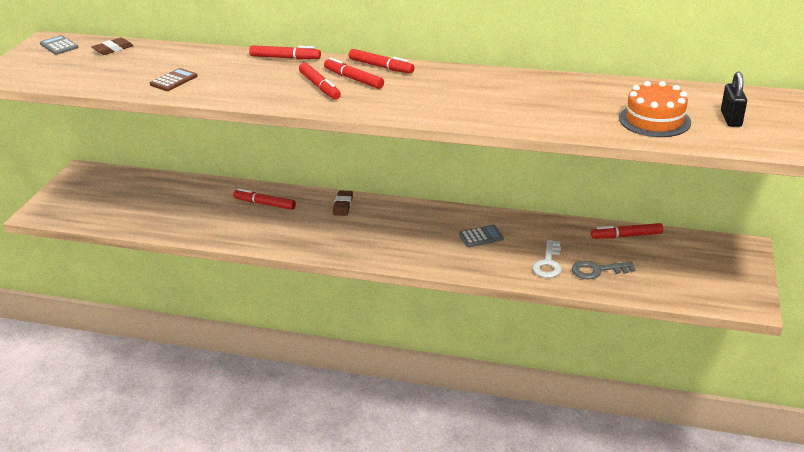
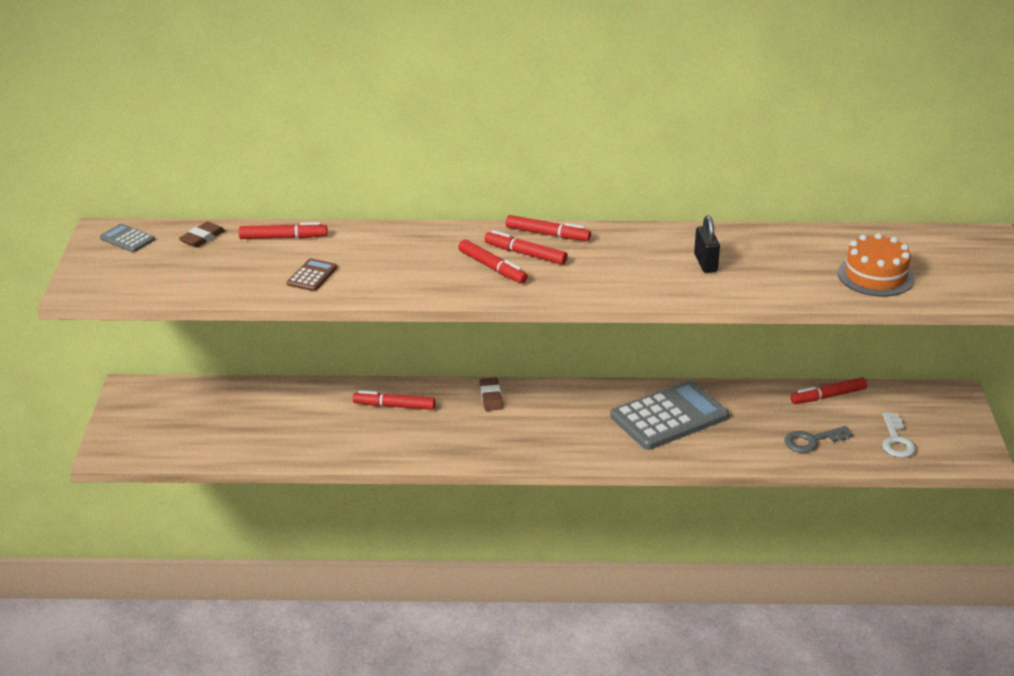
camera: 15 degrees left, 0 degrees up
red marker [249,45,321,59] -> red marker moved to [239,222,328,239]
grey calculator [459,225,504,247] -> grey calculator [610,380,729,450], size x2.25
white key [532,240,562,278] -> white key moved to [882,412,916,458]
black padlock [721,72,747,127] -> black padlock moved to [694,215,720,273]

